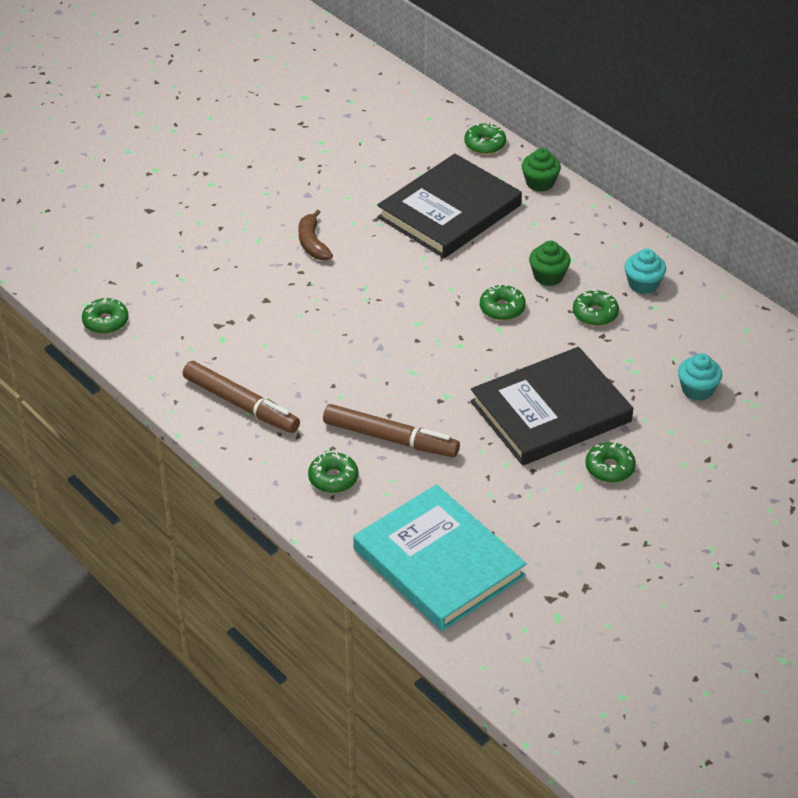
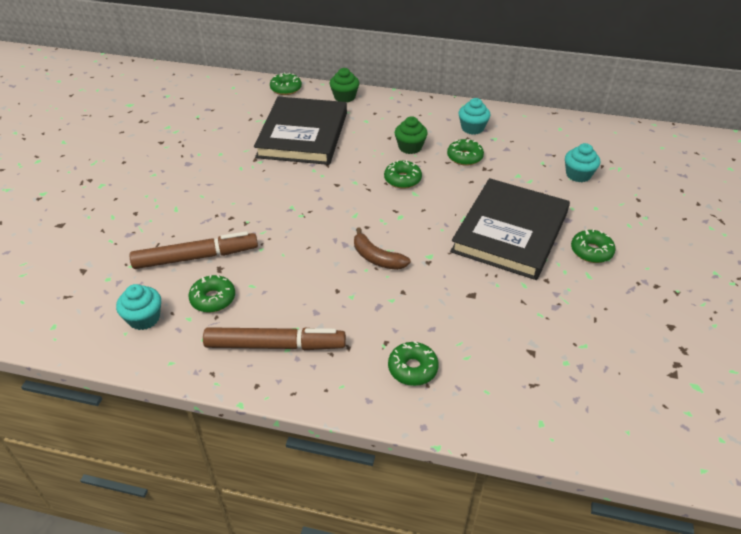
camera: 35 degrees left, 0 degrees up
green donut [82,297,129,334] -> green donut moved to [188,275,235,313]
brown banana [298,209,333,260] -> brown banana moved to [354,227,411,270]
brown marker [323,404,460,457] -> brown marker moved to [130,231,258,269]
turquoise book [353,485,527,631] -> none
none -> turquoise cupcake [116,284,161,330]

